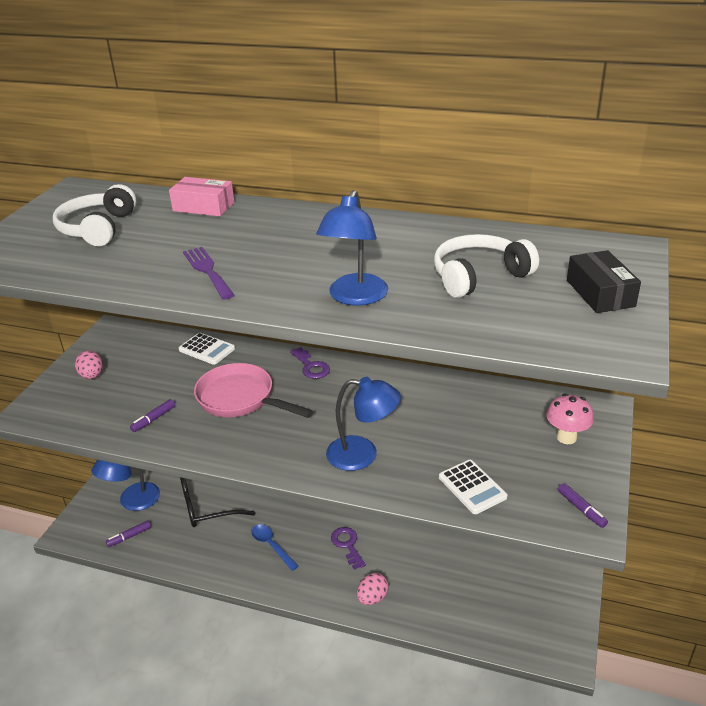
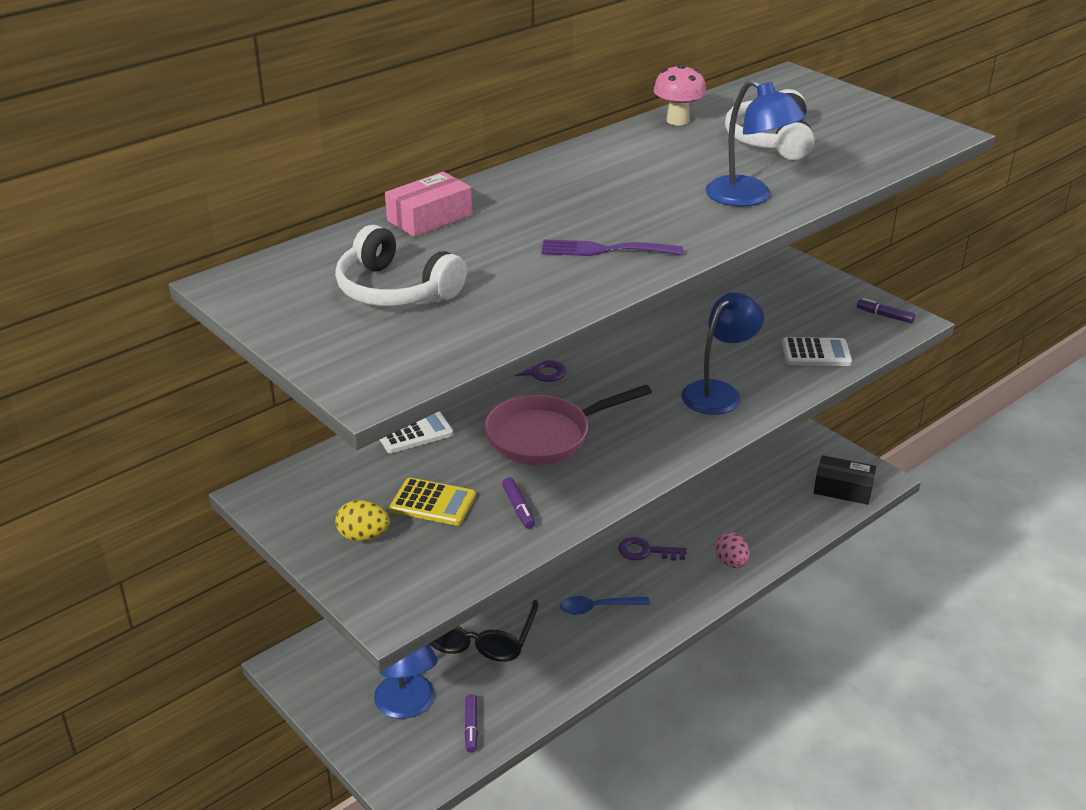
camera: 60 degrees left, 0 degrees up
pink egg [75,351,103,379] -> yellow egg [335,500,390,541]
pink mushroom [547,393,594,444] -> pink mushroom moved to [654,63,706,125]
purple marker [558,483,608,528] -> purple marker turned 150 degrees counterclockwise [857,298,915,324]
black box [567,250,641,313] -> black box moved to [814,455,876,505]
none -> yellow calculator [390,478,476,526]

